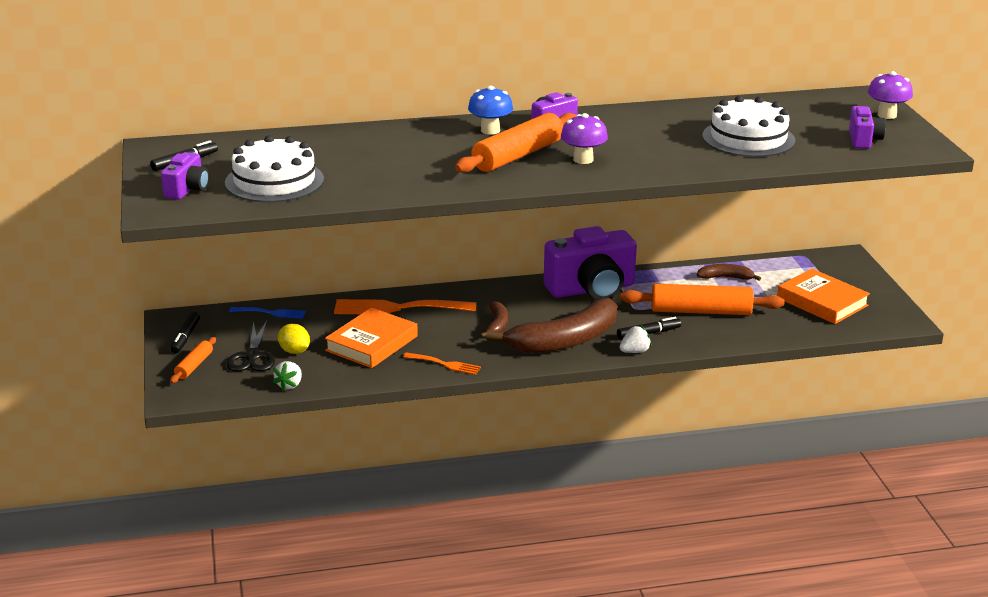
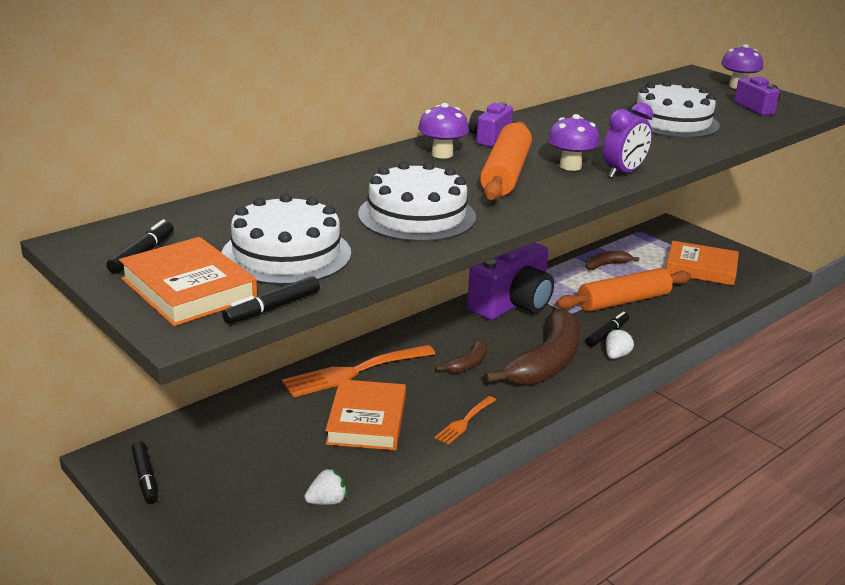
camera: 30 degrees left, 0 degrees up
purple camera [161,152,209,200] -> orange book [119,237,257,326]
orange rolling pin [170,337,216,383] -> none
black scissors [226,321,275,371] -> none
blue fork [229,307,306,319] -> none
white strawberry [273,361,302,391] -> white strawberry turned 105 degrees counterclockwise [304,467,347,505]
yellow lemon [278,324,310,354] -> none
orange fork [403,353,481,375] -> orange fork turned 135 degrees clockwise [434,396,496,445]
blue mushroom [468,86,513,135] -> purple mushroom [418,103,469,159]
brown banana [480,301,508,338] -> brown banana turned 60 degrees clockwise [436,339,487,373]
none -> black marker [222,276,320,324]
none -> white cake [358,161,476,242]
none -> purple clock [603,103,653,178]

